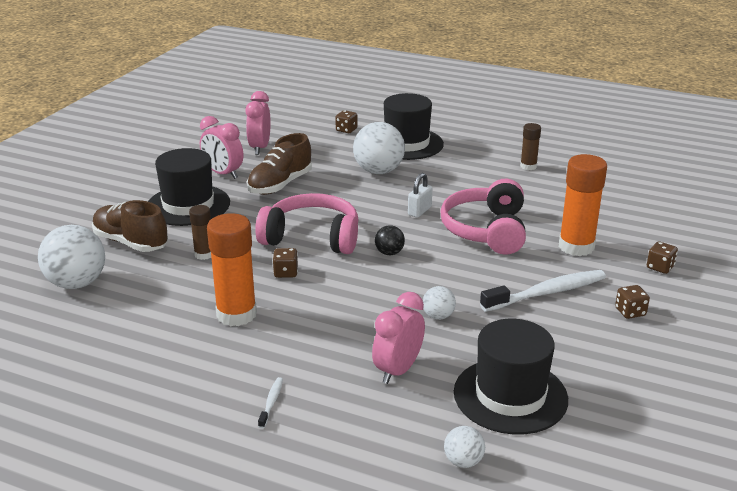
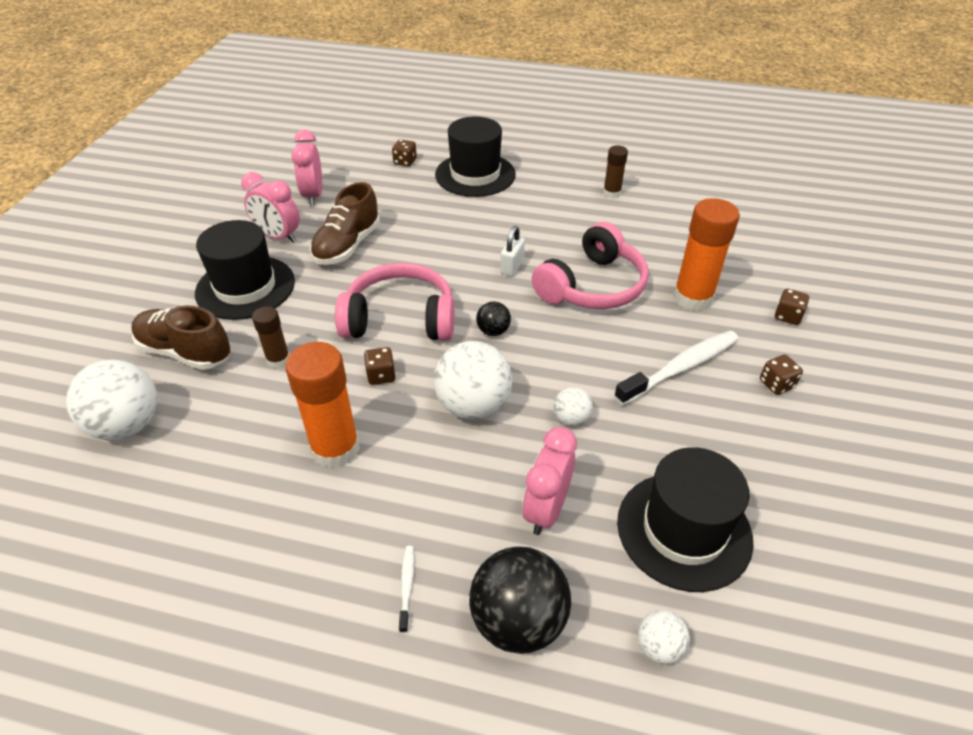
camera: 10 degrees left, 15 degrees up
white ball [353,122,405,174] -> white ball moved to [434,341,512,420]
pink headphones [440,178,526,255] -> pink headphones turned 135 degrees counterclockwise [532,222,649,309]
none -> black ball [469,547,571,654]

